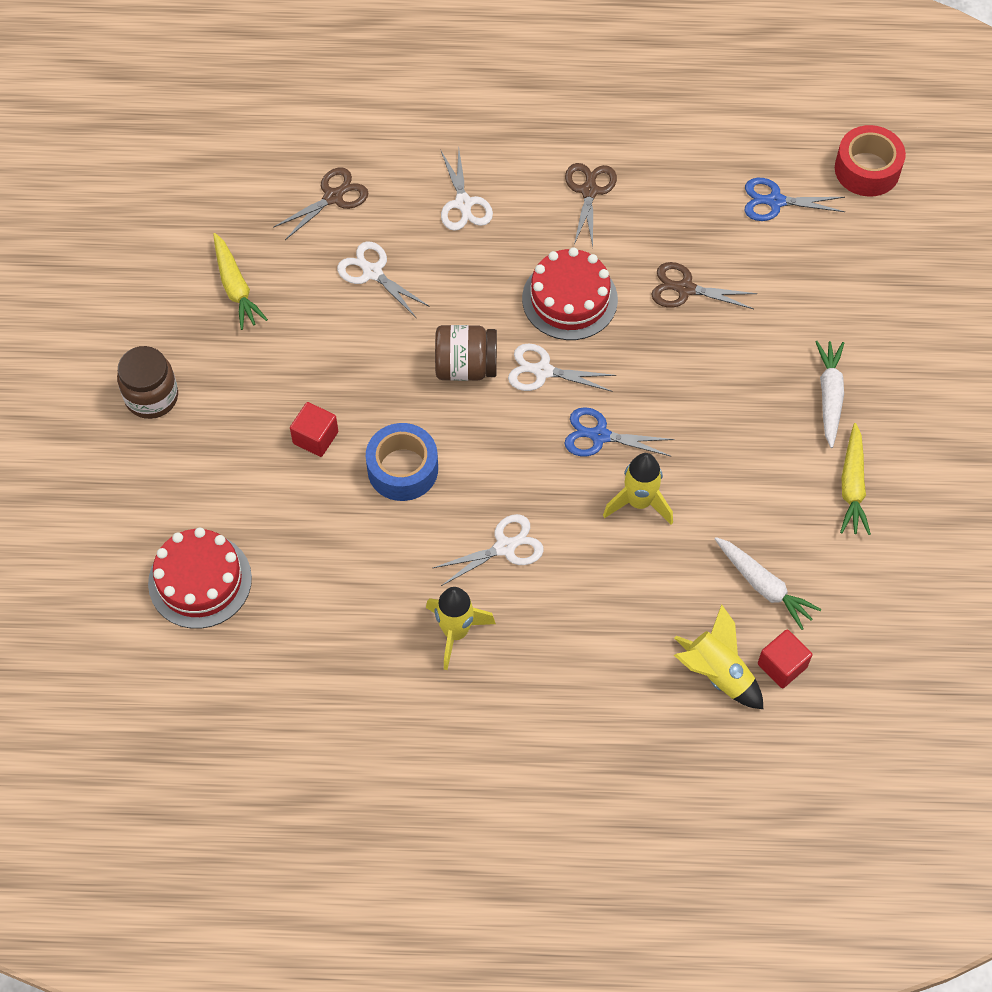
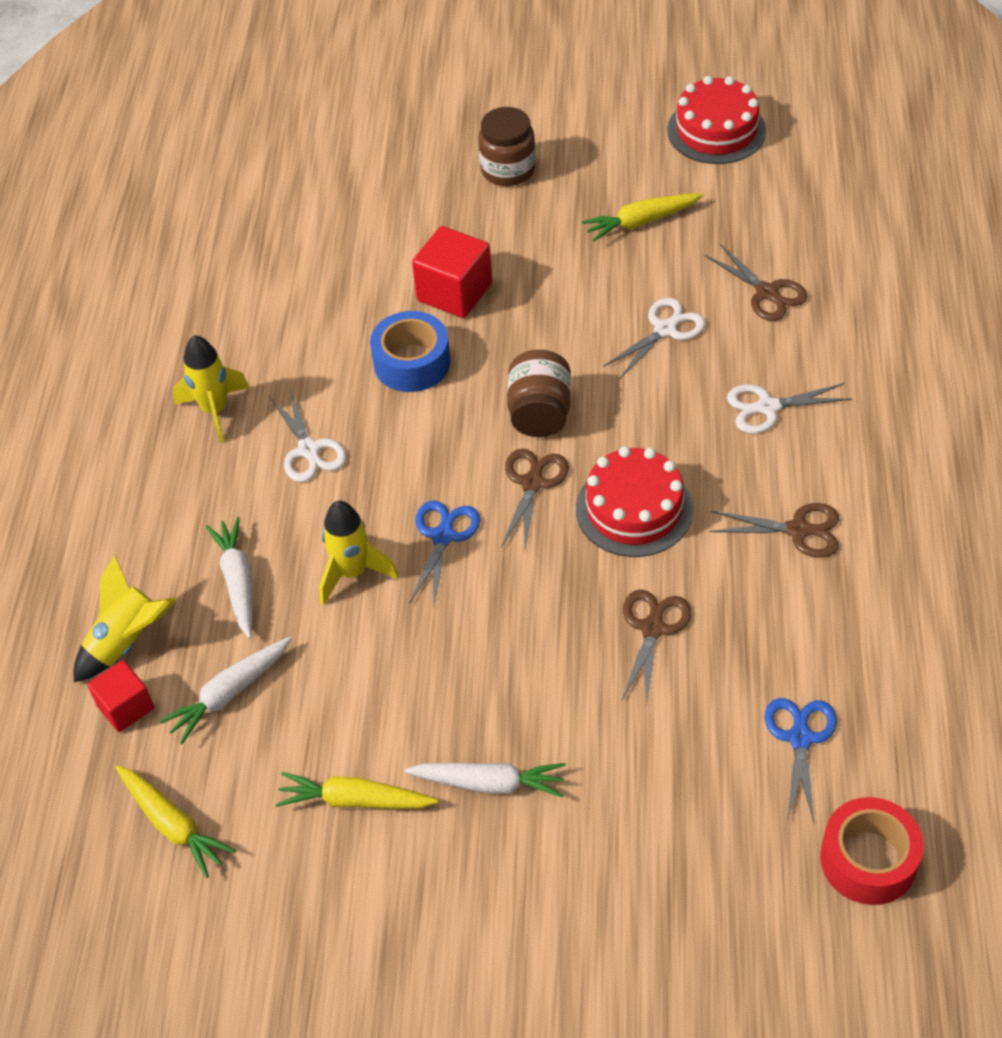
camera: 95 degrees right, 10 degrees down
red cake [148,528,252,629] -> red cake moved to [667,76,766,164]
red cube [290,402,338,457] -> red cube [412,226,492,318], size x1.56
white scissors [508,343,616,392] -> brown scissors [501,449,569,549]
none -> yellow carrot [115,766,236,878]
none -> white carrot [206,517,253,639]

